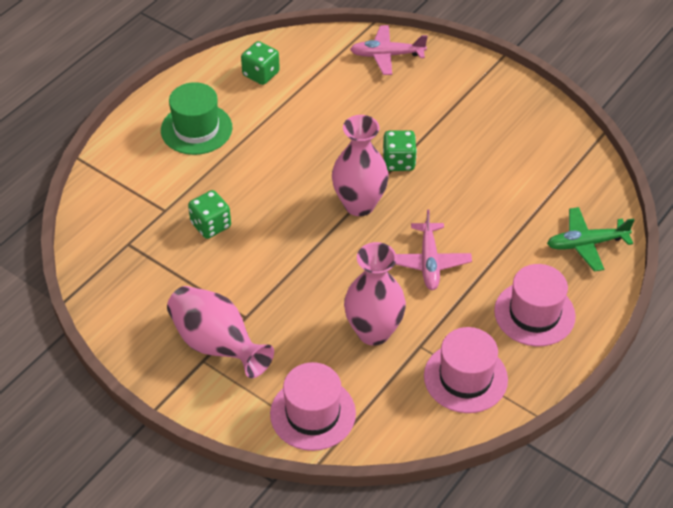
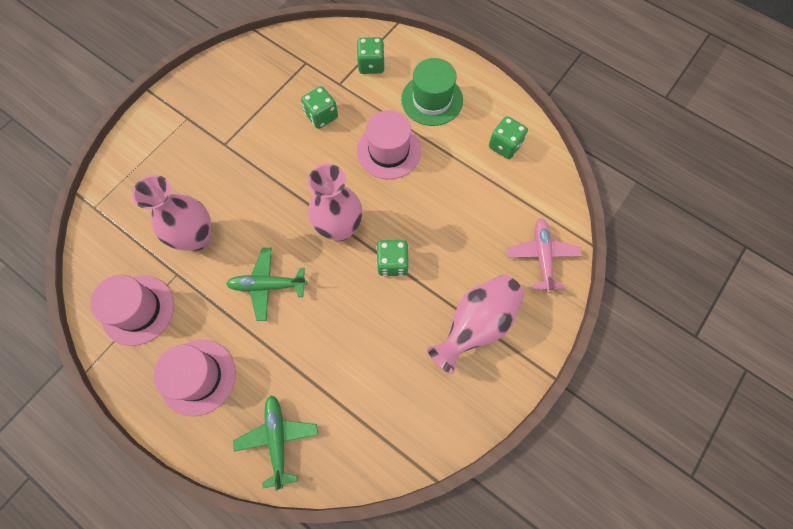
camera: 90 degrees right, 20 degrees up
pink vase [167,286,274,378] -> pink vase moved to [427,275,524,374]
pink hat [270,362,356,451] -> pink hat moved to [357,110,421,179]
pink plane [395,209,472,290] -> green plane [226,248,307,321]
none -> green dice [357,37,385,74]

